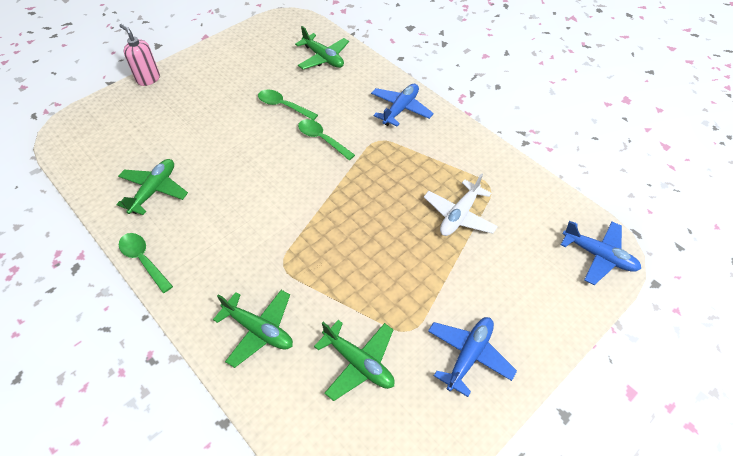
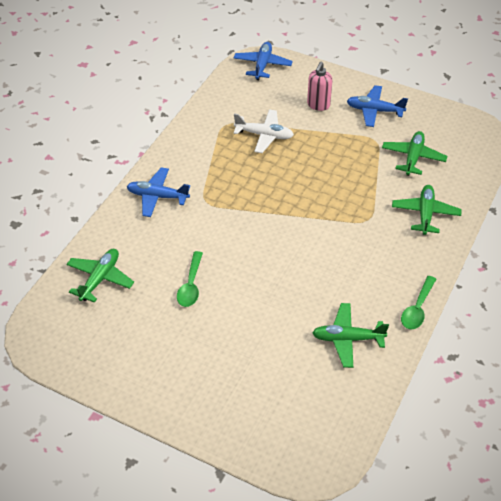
camera: 110 degrees left, 5 degrees down
pink soap dispenser [120,24,160,86] -> pink soap dispenser moved to [307,62,332,111]
green spoon [298,119,355,160] -> none

